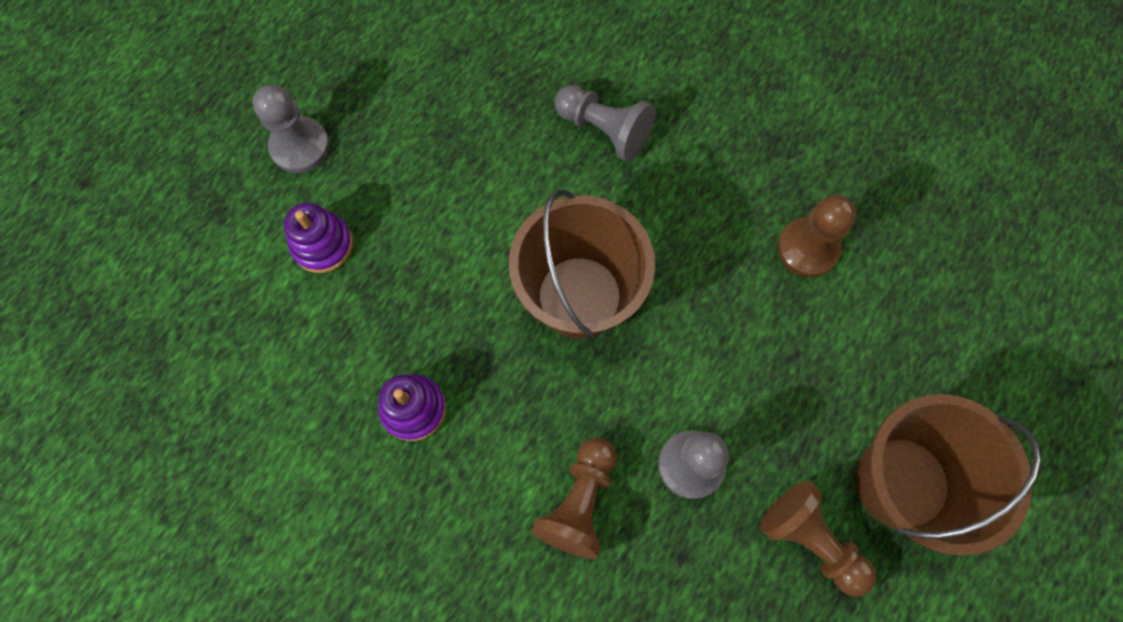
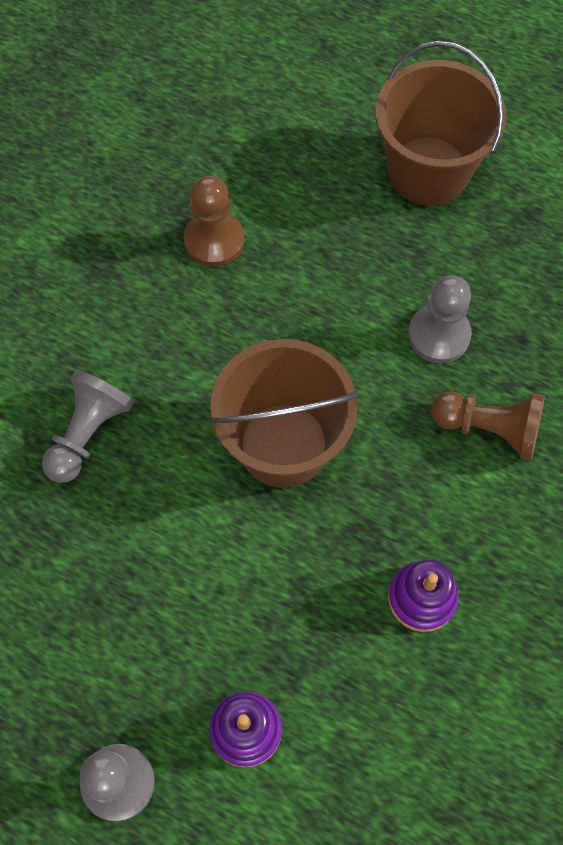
camera: 95 degrees left, 5 degrees down
brown pawn [760,481,876,597] -> none

